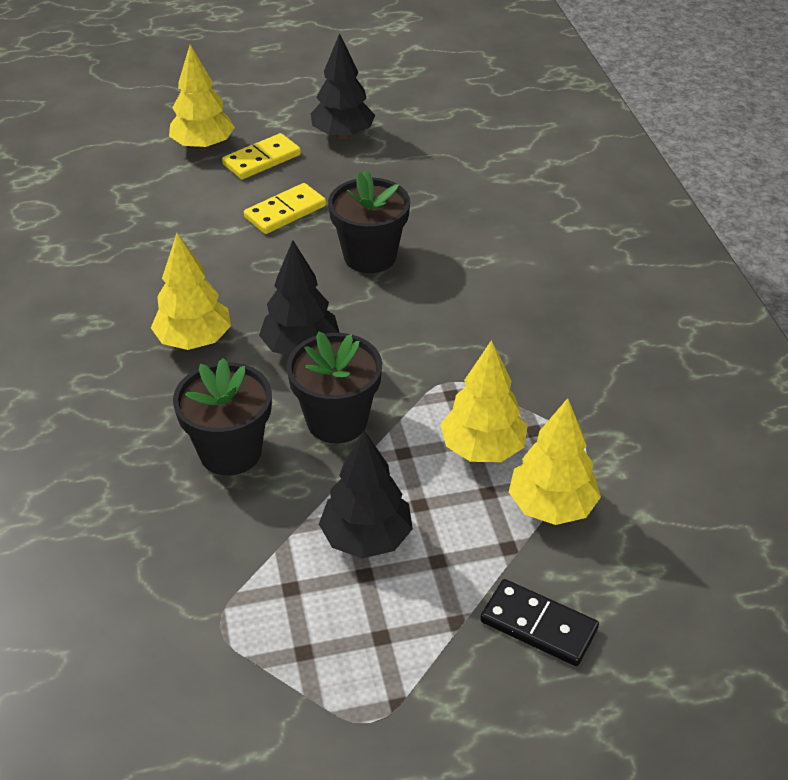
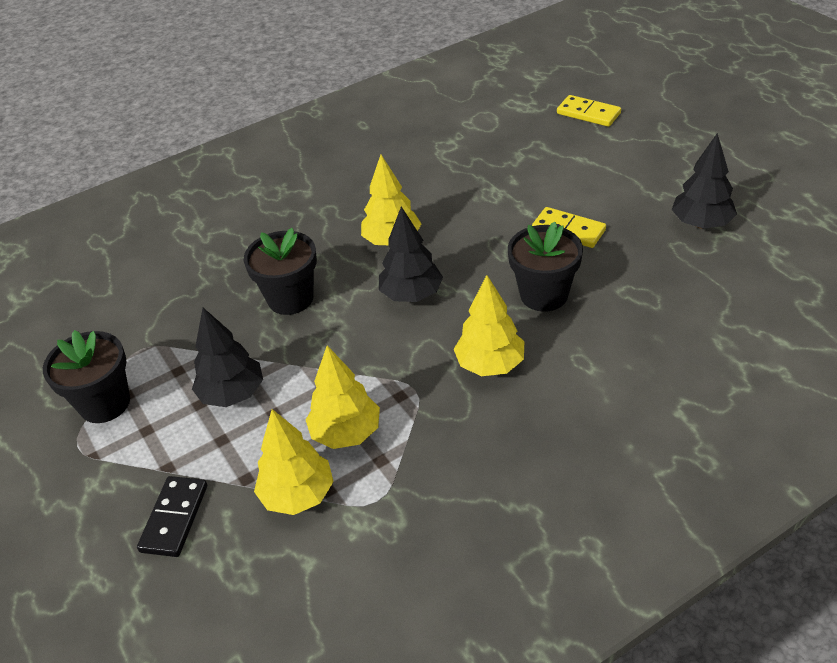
camera: 75 degrees right, 0 degrees up
yellow tree [169,44,235,151] -> yellow tree moved to [454,275,524,376]
yellow domino [222,133,301,179] -> yellow domino moved to [557,95,621,127]
black flower pot [286,331,382,443] -> black flower pot moved to [43,330,130,423]

